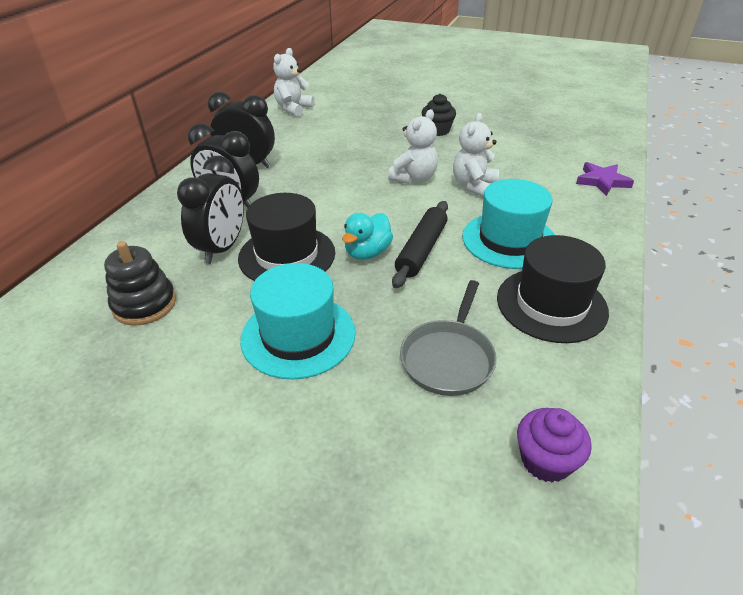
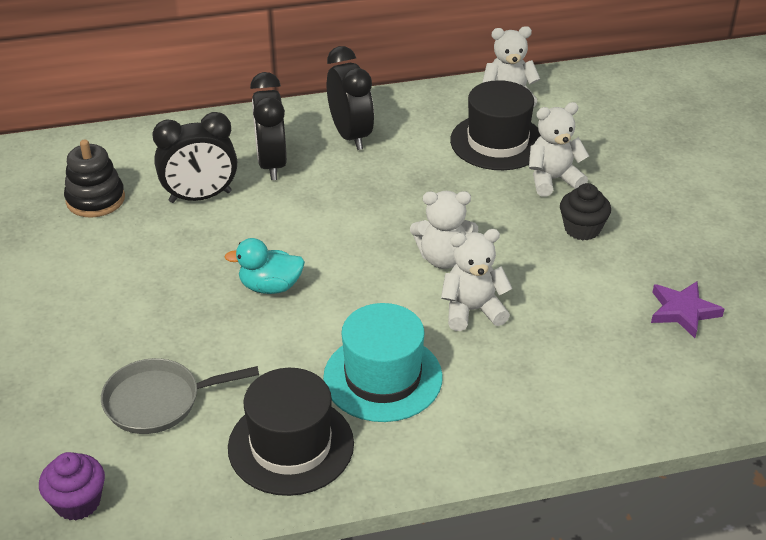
camera: 55 degrees right, 0 degrees up
black hat [238,193,335,281] -> black hat moved to [450,80,541,170]
turquoise hat [240,263,356,379] -> none
black rolling pin [392,201,448,288] -> none
purple star [576,162,634,196] -> purple star moved to [651,281,724,338]
none -> white teddy bear [529,102,589,197]

